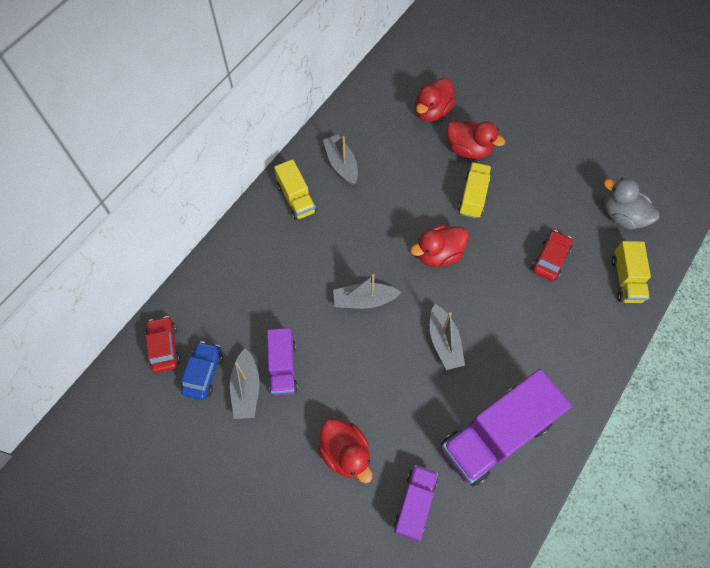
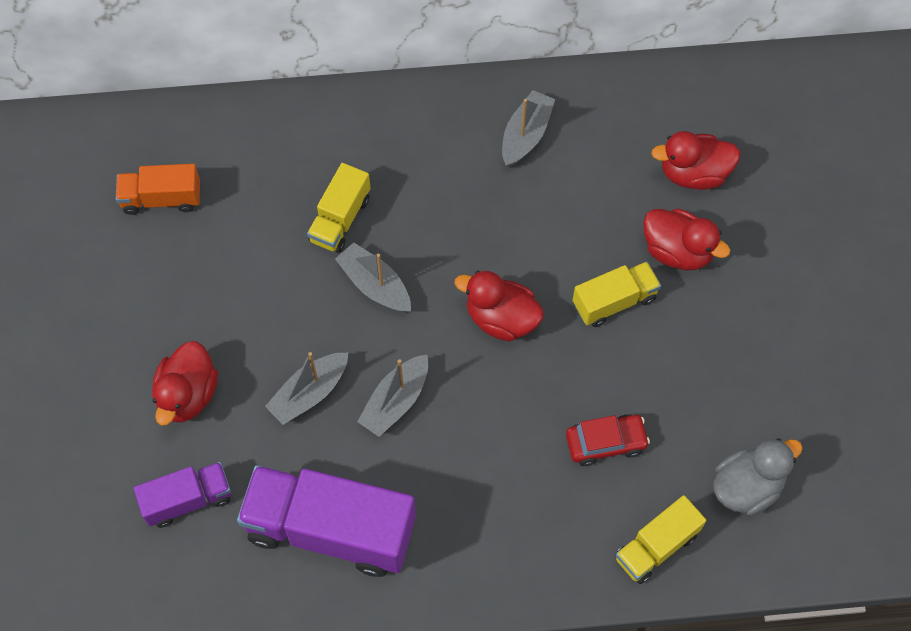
camera: 50 degrees right, 0 degrees up
red car [145,316,180,373] -> none
blue car [181,341,223,400] -> orange truck [116,164,200,215]
grey boat [230,348,260,419] -> grey boat moved to [265,352,348,425]
purple truck [267,328,298,395] -> none
yellow truck [274,159,317,220] -> yellow truck moved to [307,163,371,253]
red duck [447,121,505,159] -> red duck turned 45 degrees counterclockwise [643,209,730,270]
grey duck [604,178,660,230] -> grey duck turned 60 degrees clockwise [713,438,802,516]

